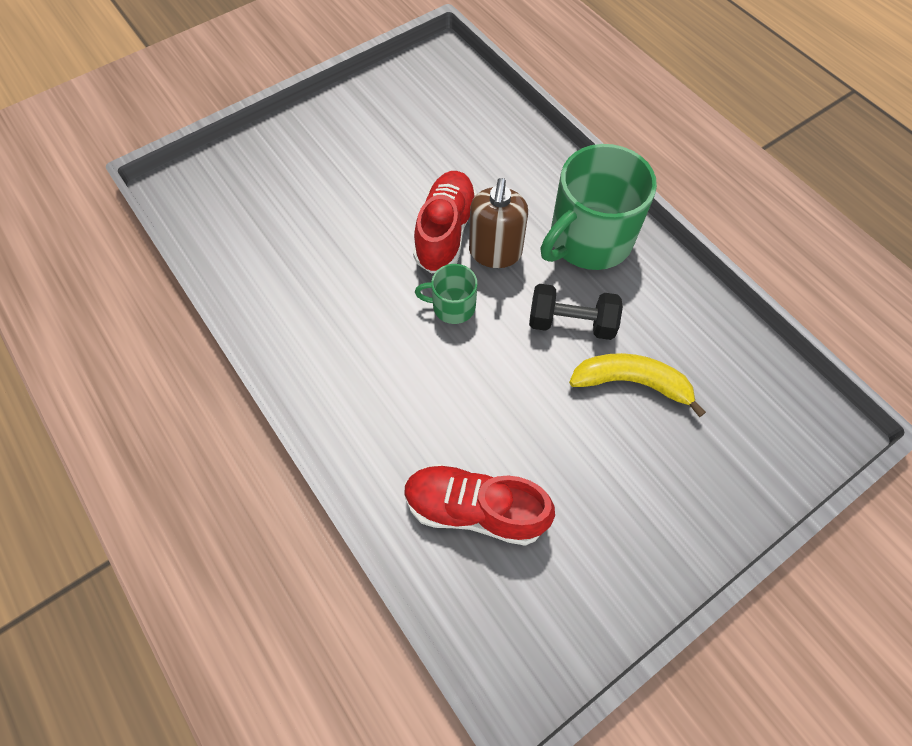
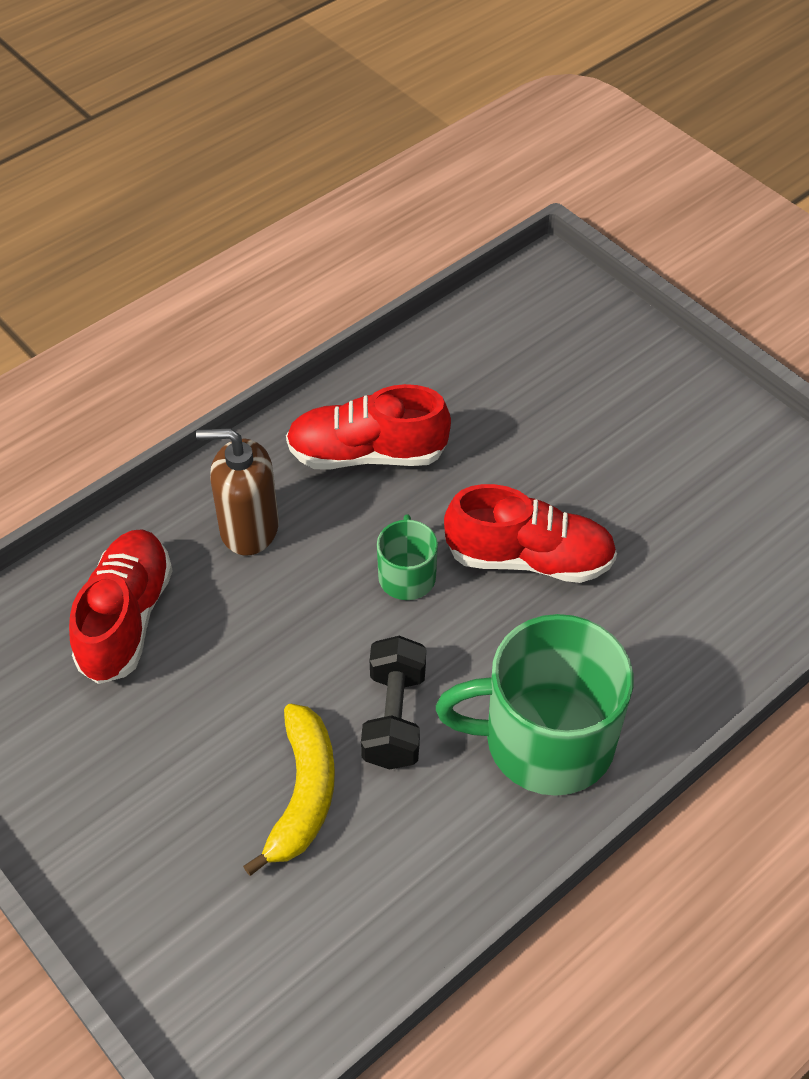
camera: 85 degrees right, 10 degrees down
brown soap dispenser [469,178,528,268] -> brown soap dispenser moved to [196,428,279,556]
green mug [540,144,657,270] -> green mug turned 45 degrees counterclockwise [436,614,634,796]
none -> red shoe [286,384,451,470]

